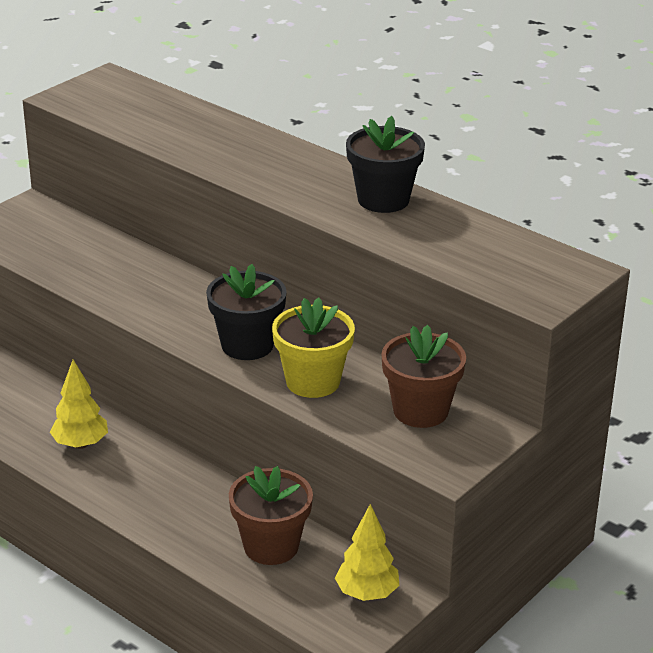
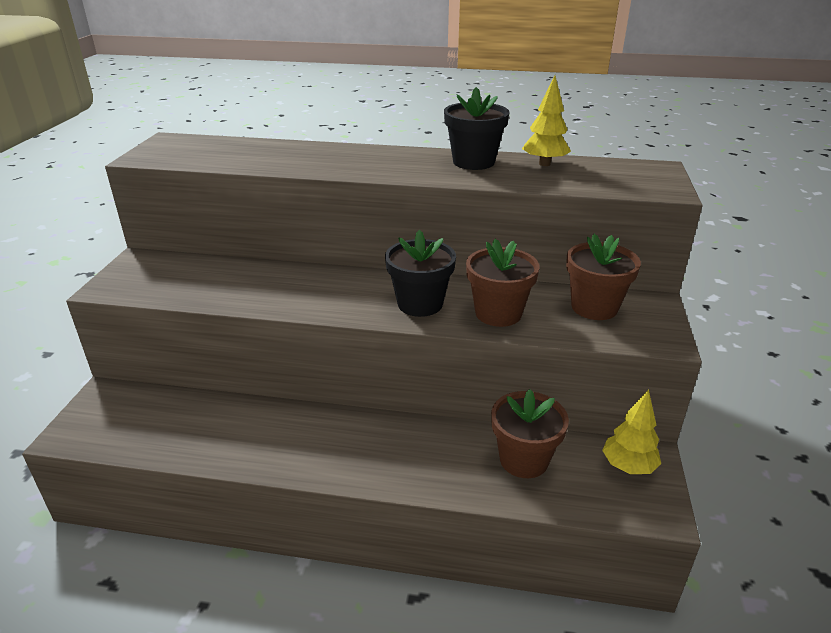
camera: 30 degrees left, 0 degrees up
yellow tree [50,360,108,449] -> yellow tree moved to [522,75,571,166]
yellow flower pot [272,297,355,398] -> brown flower pot [466,239,540,327]

